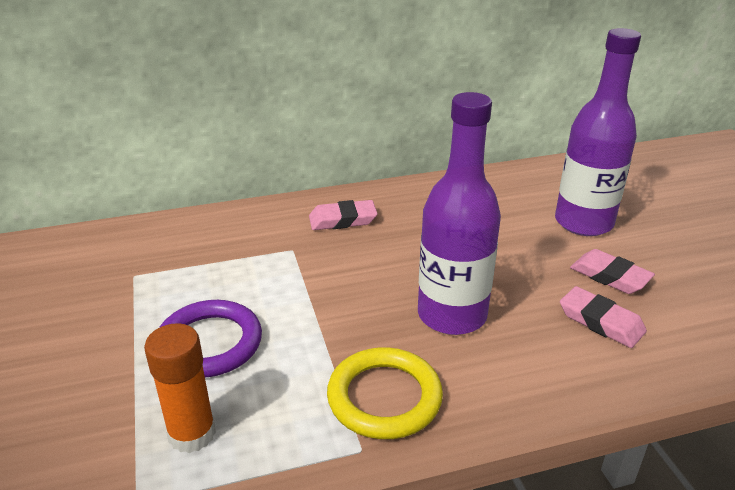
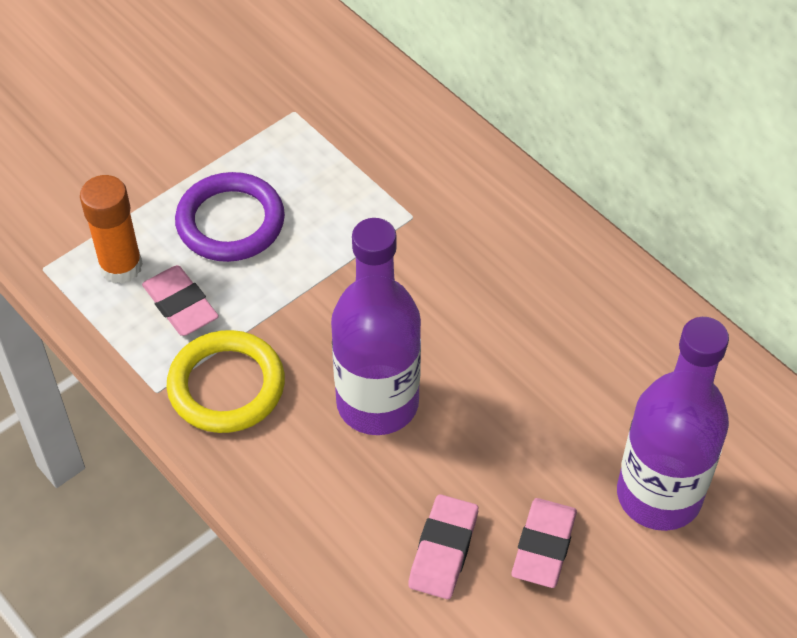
camera: 65 degrees right, 20 degrees up
pink eraser [309,200,378,230] -> pink eraser moved to [142,265,219,336]

